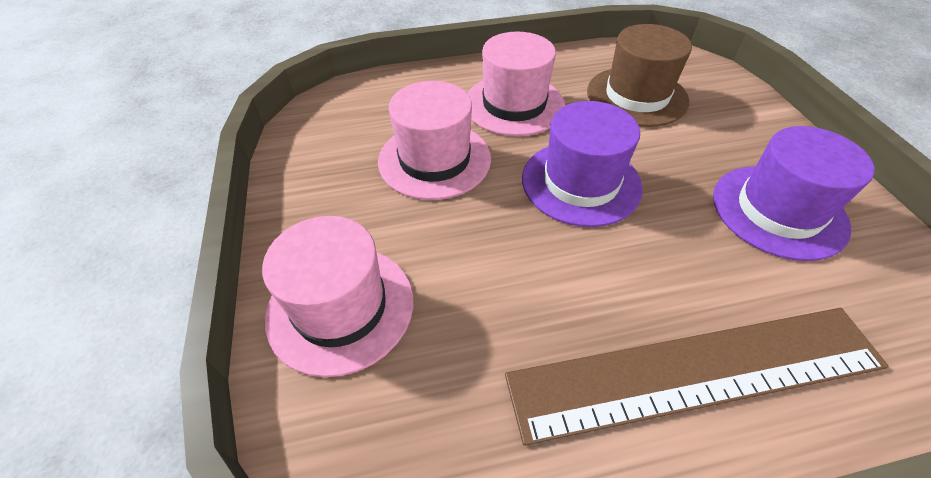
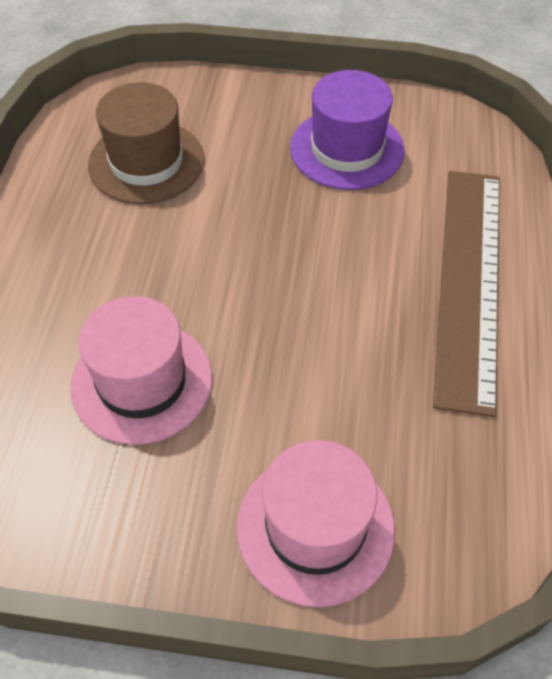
camera: 70 degrees left, 5 degrees up
pink hat [467,32,565,136] -> none
purple hat [522,101,643,227] -> none

